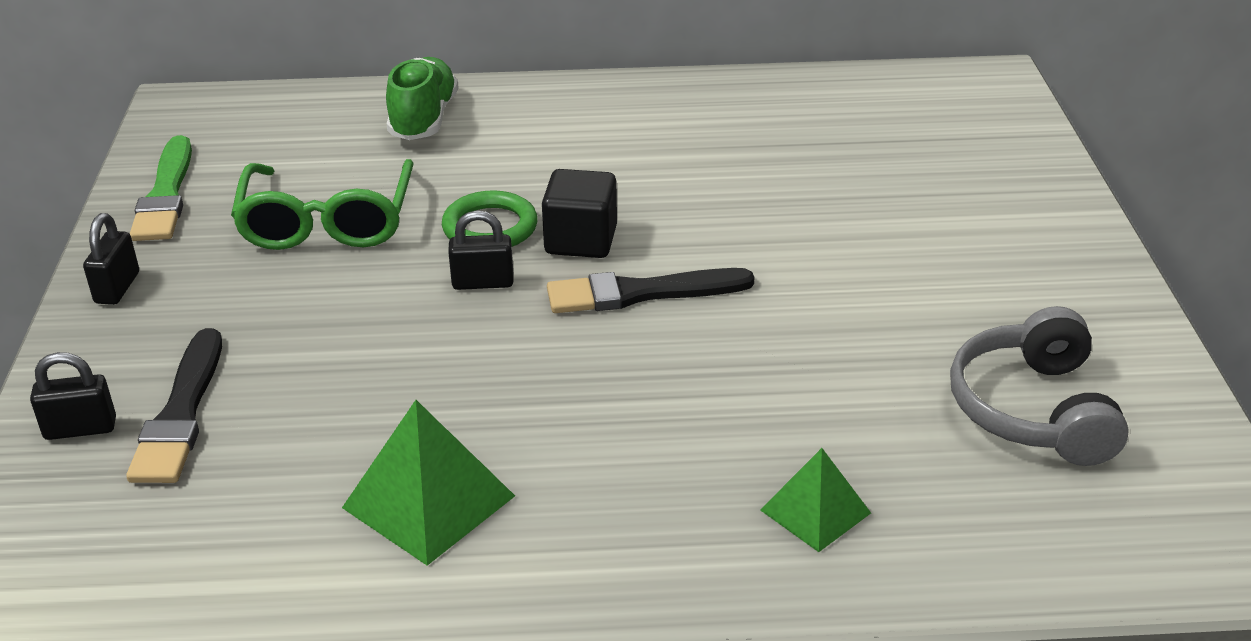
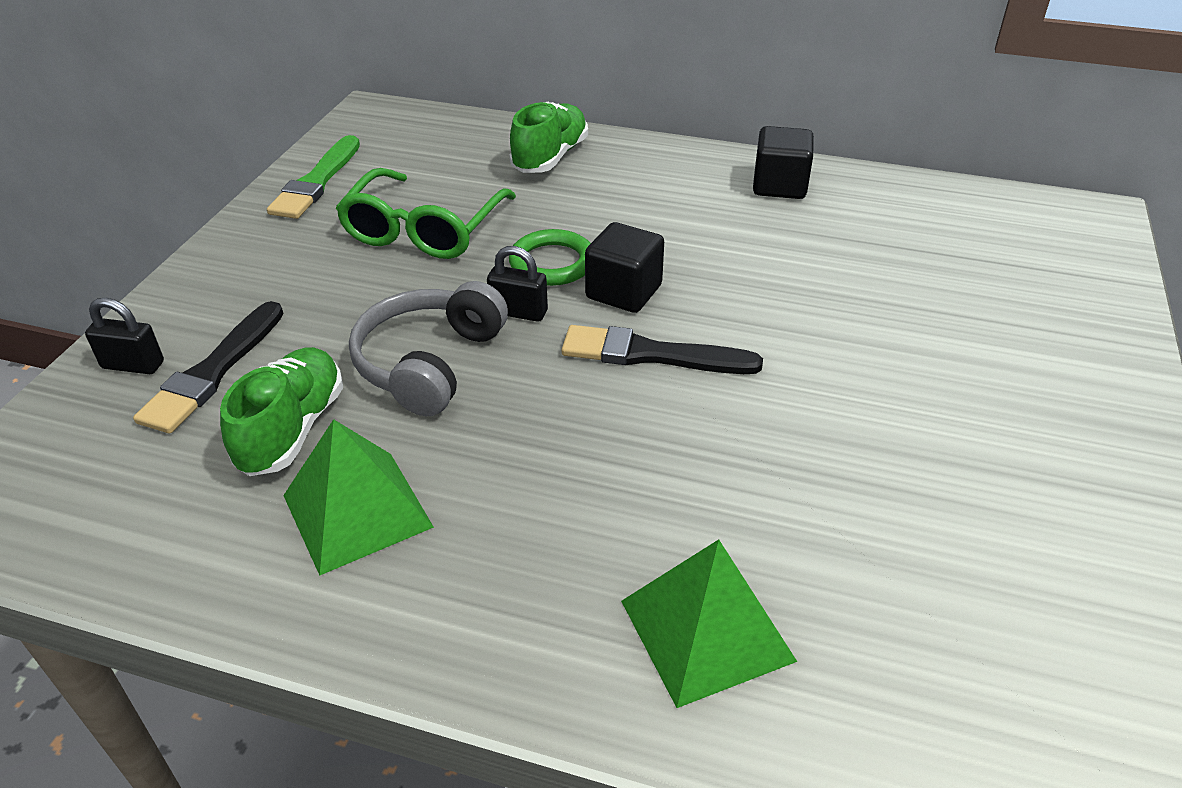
camera: 20 degrees right, 5 degrees up
black padlock [83,213,139,305] -> none
green pyramid [760,448,871,552] -> green pyramid [621,539,797,708], size x1.57
grey headphones [950,306,1129,466] -> grey headphones moved to [349,281,508,416]
none -> green shoe [220,347,343,476]
none -> black cube [753,126,814,199]

